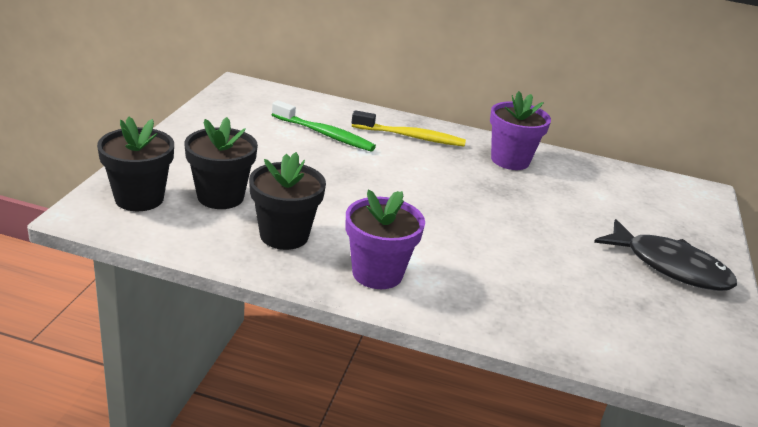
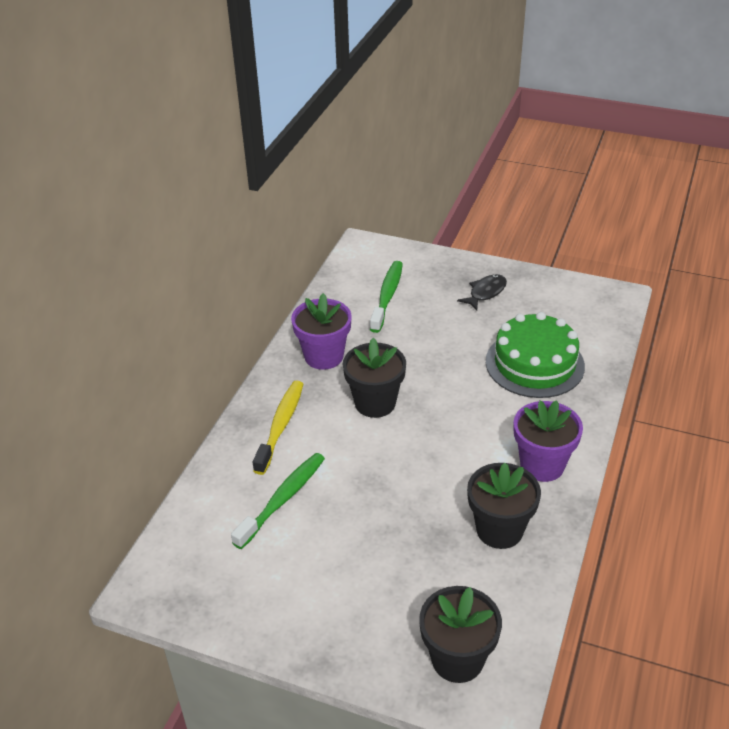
camera: 80 degrees left, 10 degrees up
black flower pot [184,117,258,209] -> black flower pot moved to [343,338,406,418]
black fish [594,219,737,291] -> black fish [457,274,507,311], size x0.57
none -> green toothbrush [370,261,403,333]
none -> green cake [486,312,585,398]

